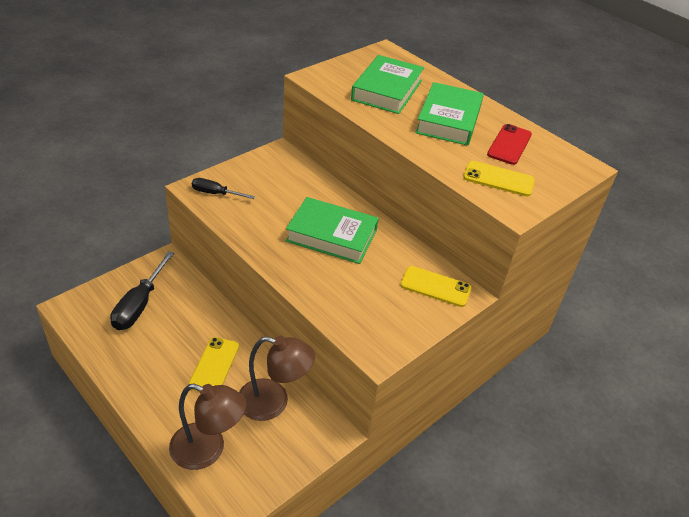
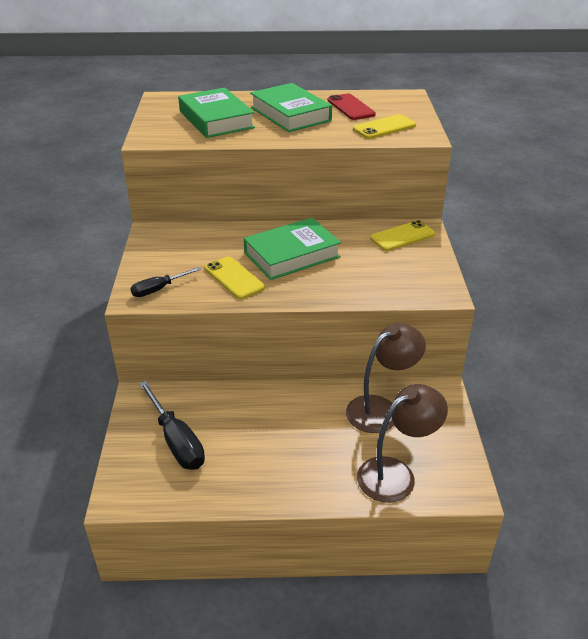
camera: 45 degrees left, 5 degrees down
yellow phone [189,337,239,391] -> yellow phone moved to [205,256,265,299]

